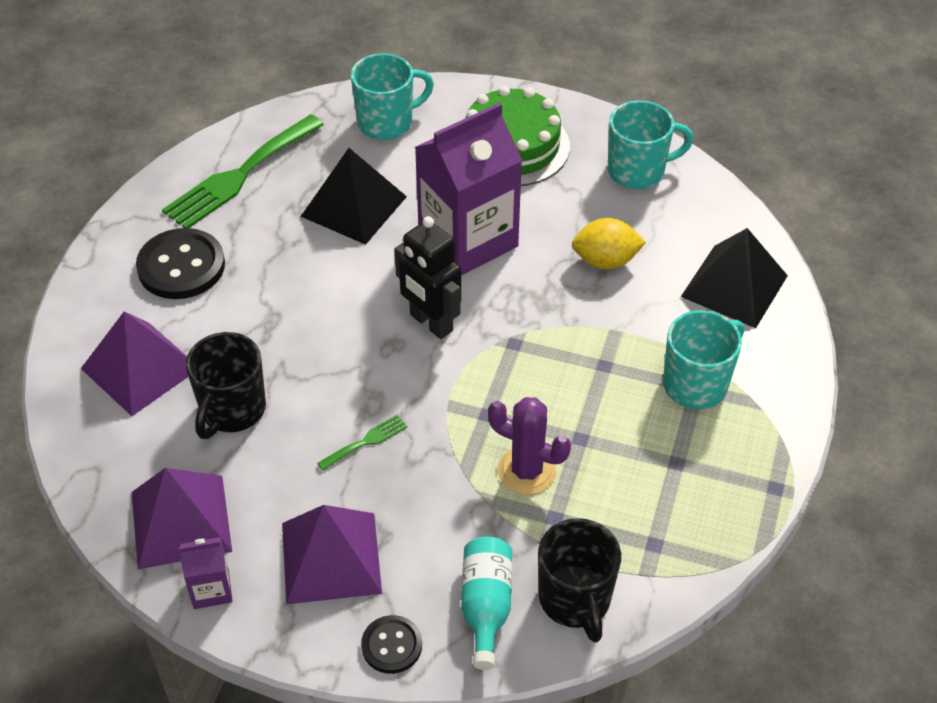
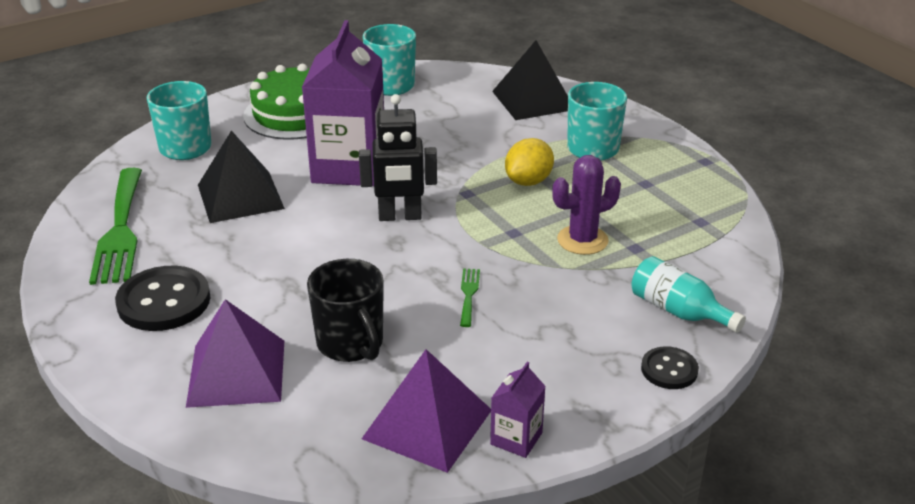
camera: 50 degrees left, 15 degrees down
purple pyramid [282,505,382,604] -> none
black mug [538,518,621,643] -> none
yellow lemon [572,218,646,269] -> yellow lemon moved to [505,138,554,186]

